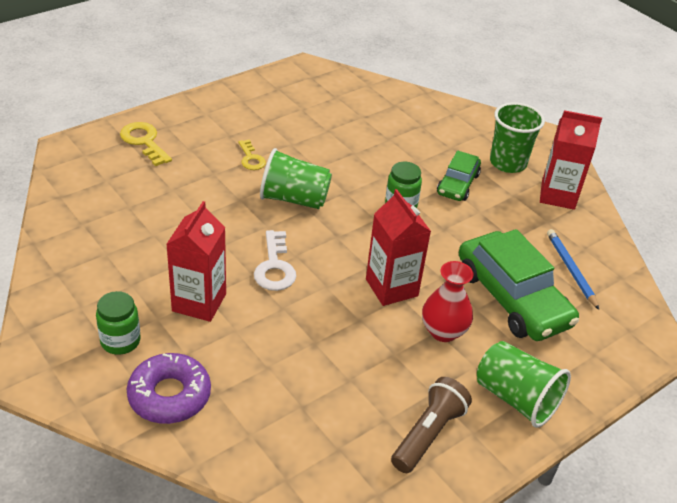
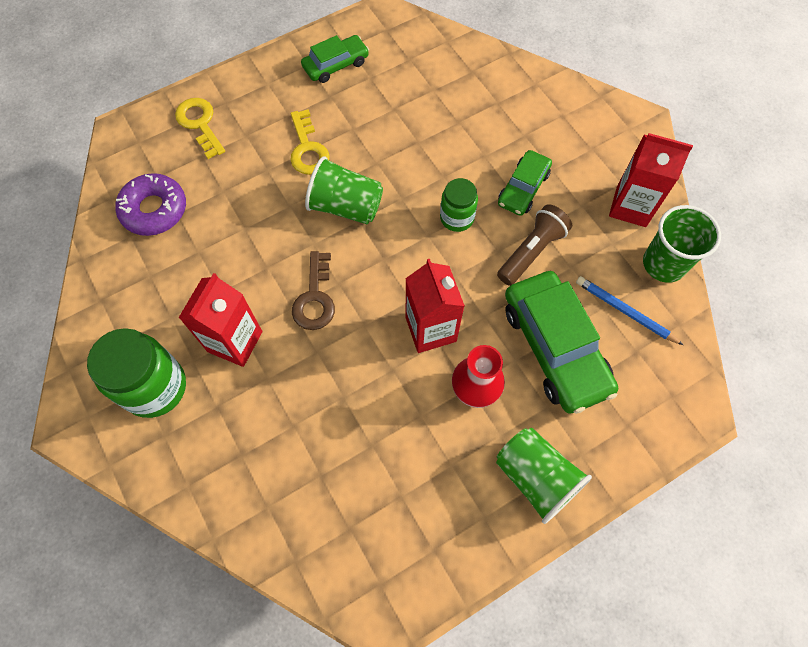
camera: 10 degrees right, 25 degrees up
green jar [96,291,141,355] -> green jar [87,328,186,418], size x1.70
purple donut [127,353,211,424] -> purple donut moved to [115,173,186,236]
yellow key [238,139,266,170] -> yellow key [290,109,330,175], size x1.52
white key [254,230,297,291] -> brown key [292,251,335,330]
brown flashlight [391,377,472,473] -> brown flashlight moved to [497,204,572,286]
green cup [490,102,545,173] -> green cup moved to [643,205,721,283]
blue pencil [547,229,599,310] -> blue pencil turned 45 degrees counterclockwise [576,276,683,345]
none -> green car [301,35,369,83]

